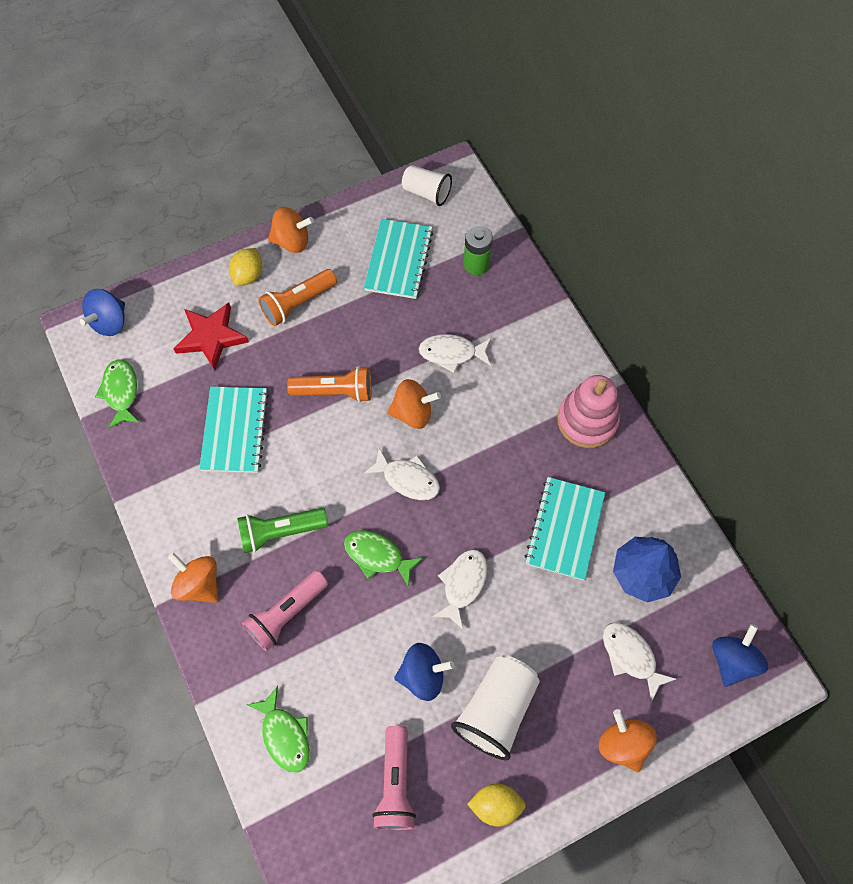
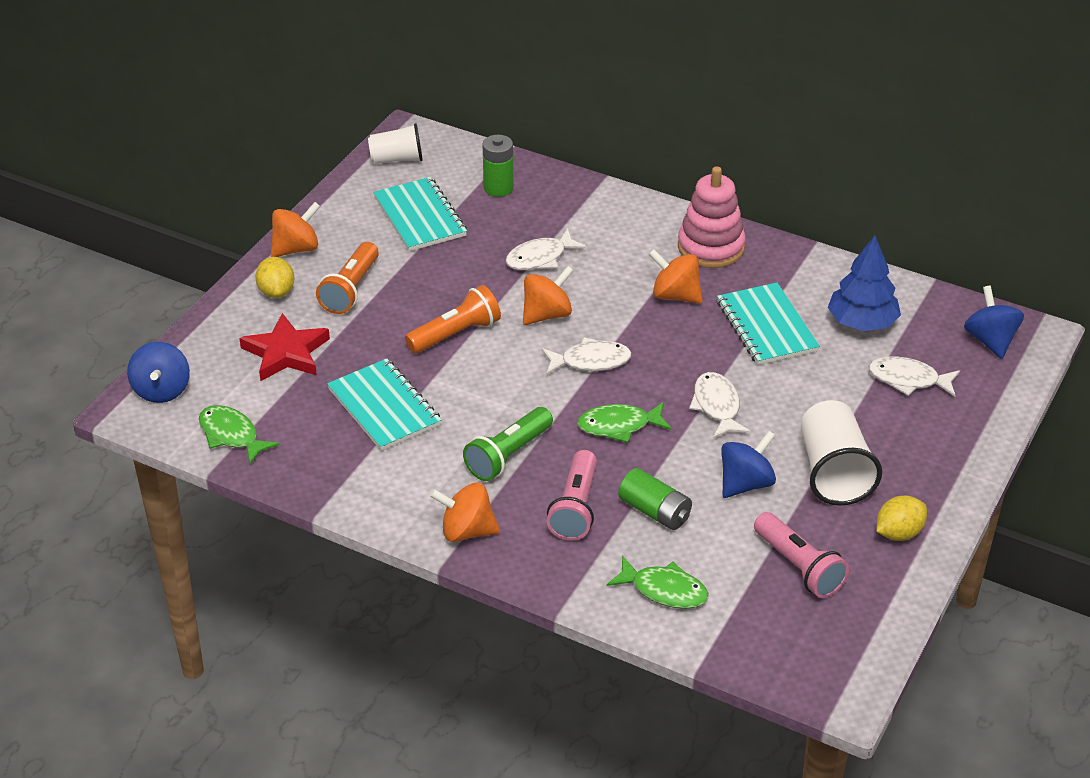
camera: 35 degrees left, 25 degrees down
orange spinning top [598,709,657,772] -> orange spinning top moved to [649,249,703,304]
none -> green battery [618,468,692,530]

